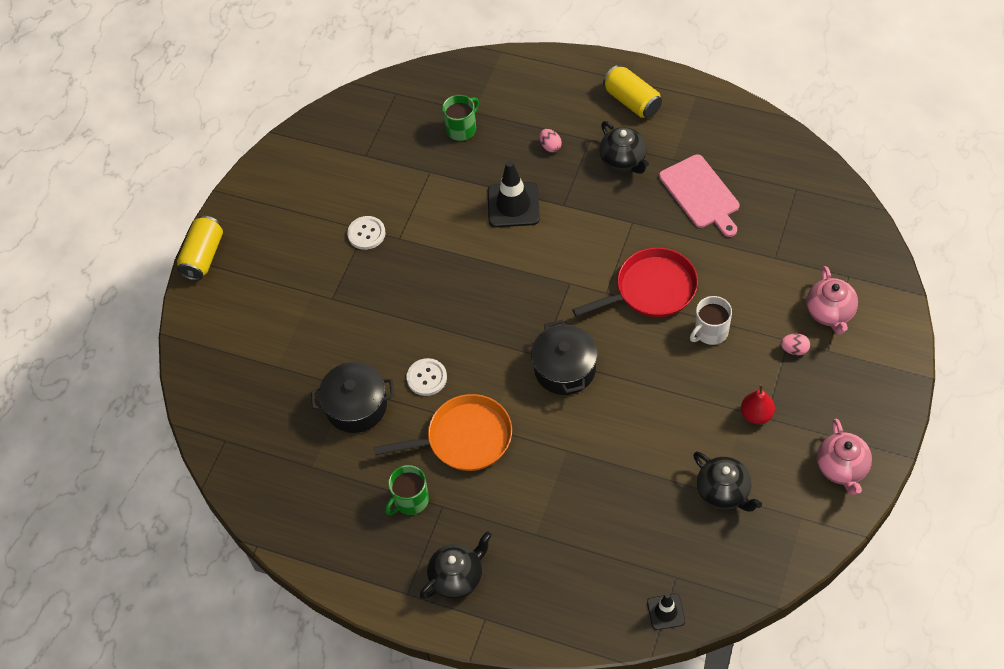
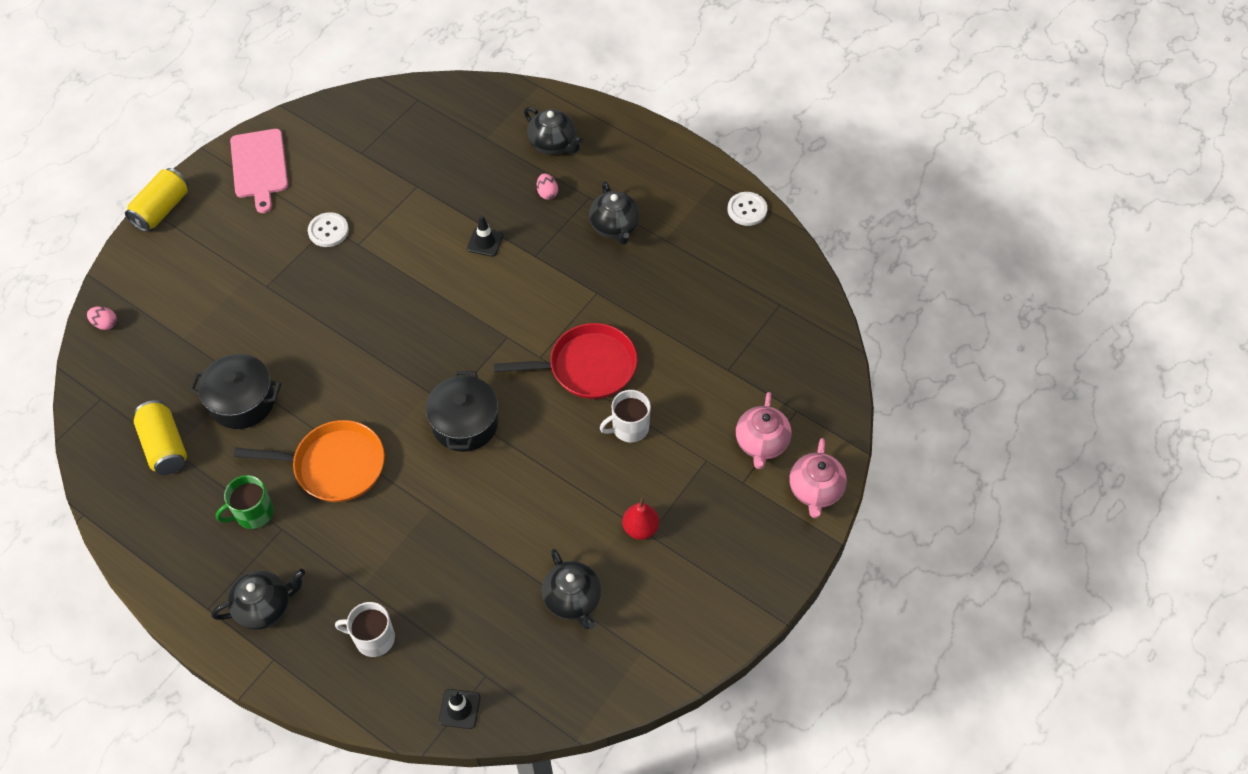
camera: 10 degrees right, 0 degrees up
white button [406,358,447,396] -> white button moved to [728,192,767,226]
green mug [442,95,479,141] -> none
black traffic cone [488,161,540,227] -> black traffic cone [467,215,503,257], size x0.56
yellow can [603,65,662,118] -> yellow can moved to [134,400,187,475]
pink cutting board [659,154,739,237] -> pink cutting board moved to [230,129,288,213]
pink egg [781,333,810,355] -> pink egg moved to [87,306,117,330]
pink teapot [817,418,872,495] -> pink teapot moved to [789,438,847,518]
none -> white mug [335,602,395,657]
none -> black teapot [524,107,583,155]

